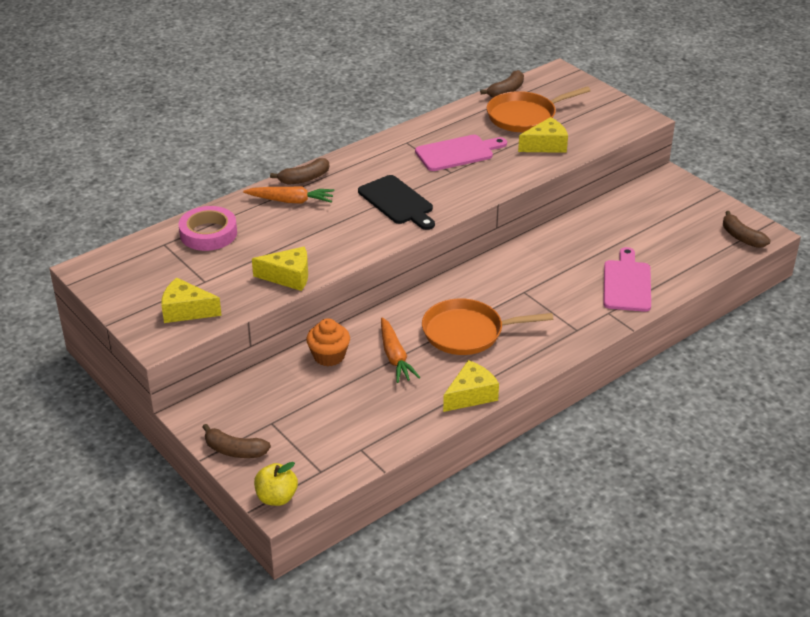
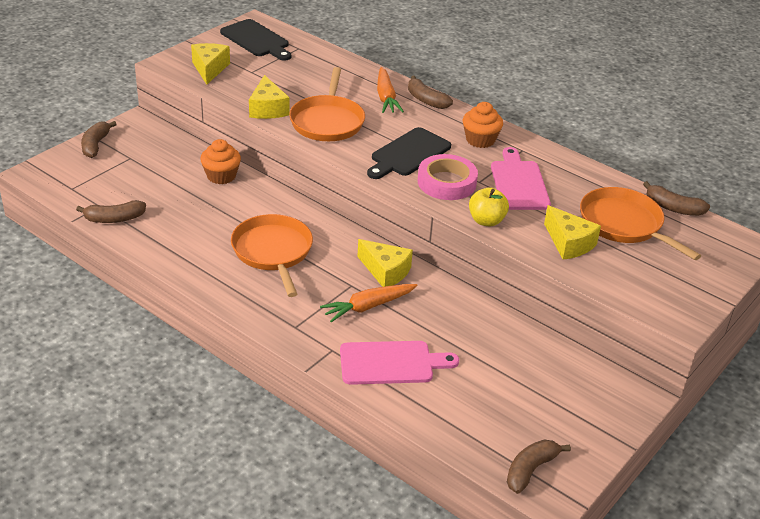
camera: 75 degrees right, 0 degrees up
pink tape [178,206,237,251] -> pink tape moved to [418,154,478,200]
yellow apple [254,462,298,506] -> yellow apple moved to [469,188,509,227]
orange carrot [381,317,420,383] -> orange carrot moved to [320,284,417,322]
pink cutting board [415,135,507,171] -> pink cutting board turned 150 degrees counterclockwise [491,147,551,210]
yellow cheese [443,360,499,412] -> yellow cheese moved to [357,239,413,287]
none -> brown banana [76,200,146,223]
none -> black cutting board [220,19,291,61]
none -> orange pan [289,67,365,141]
none -> orange cupcake [463,102,503,148]

